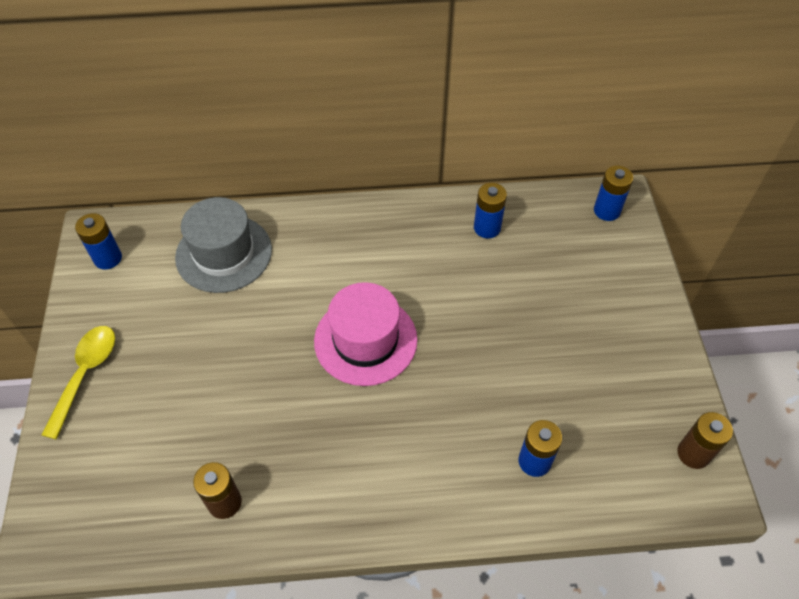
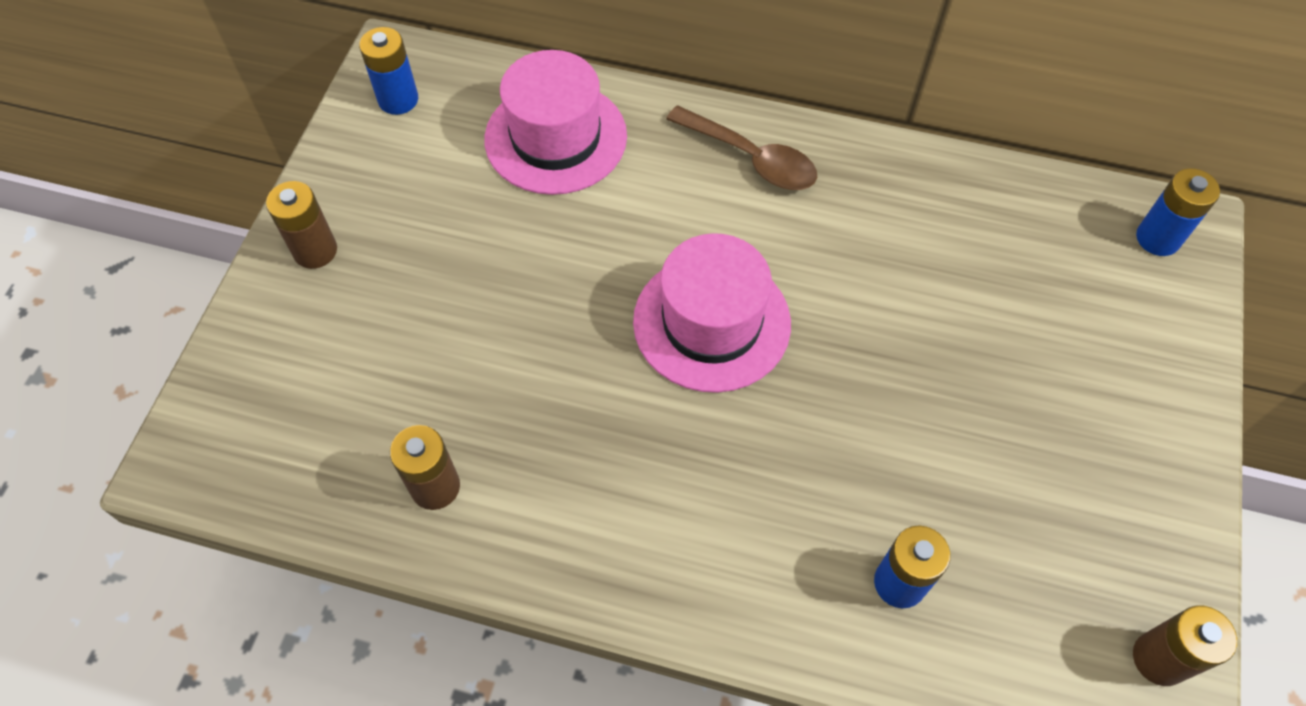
camera: 20 degrees right, 5 degrees up
yellow spoon [41,326,115,439] -> brown battery [266,181,337,269]
grey hat [175,197,272,293] -> pink hat [484,50,627,195]
blue battery [474,183,507,238] -> none
none -> brown spoon [666,105,817,190]

